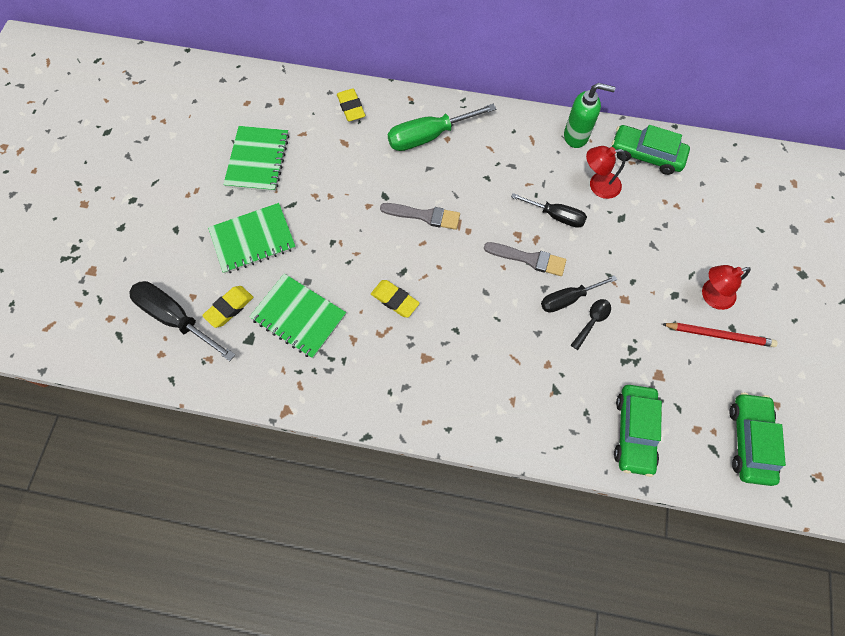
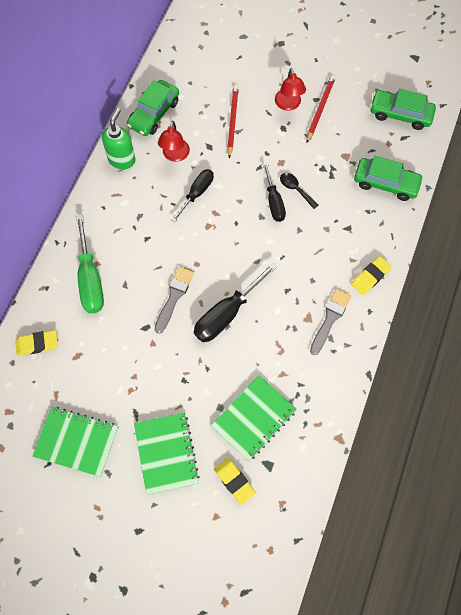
camera: 80 degrees left, 0 degrees up
black screwdriver [129,281,236,361] -> black screwdriver moved to [194,262,278,342]
yellow eraser [371,280,420,317] -> yellow eraser moved to [351,256,392,295]
grey brush [484,242,566,276] -> grey brush moved to [310,289,351,355]
none -> red pencil [227,85,239,158]

